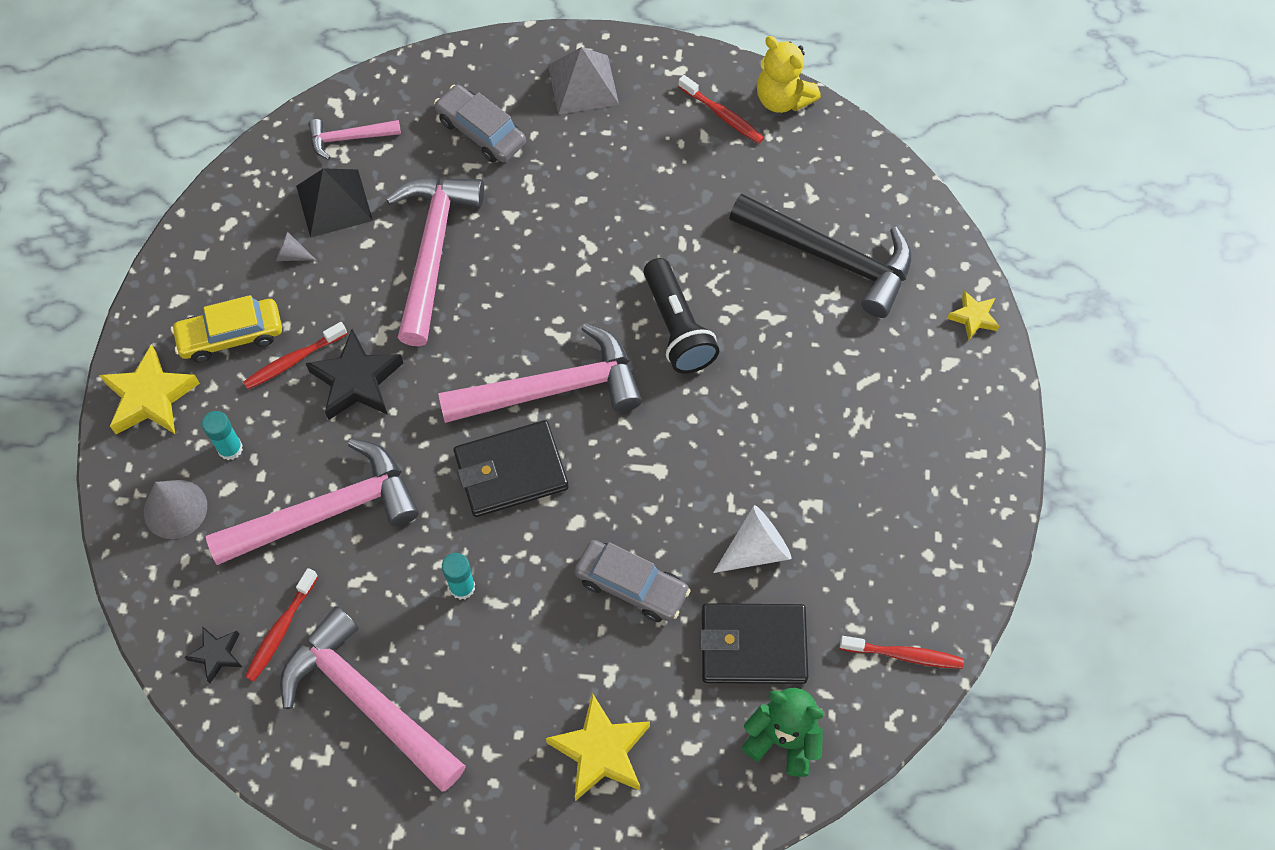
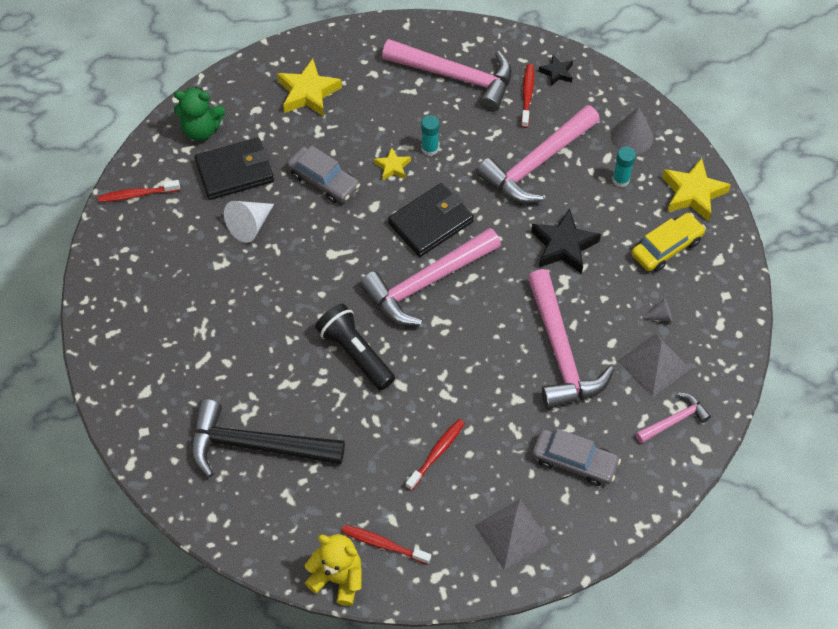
camera: 160 degrees right, 5 degrees down
red toothbrush [243,322,347,389] -> red toothbrush moved to [406,419,465,491]
black pyramid [296,168,373,238] -> grey pyramid [618,333,690,398]
grey car [574,540,691,622] -> grey car turned 150 degrees counterclockwise [287,146,360,203]
yellow star [947,291,1000,340] -> yellow star moved to [374,147,411,180]

